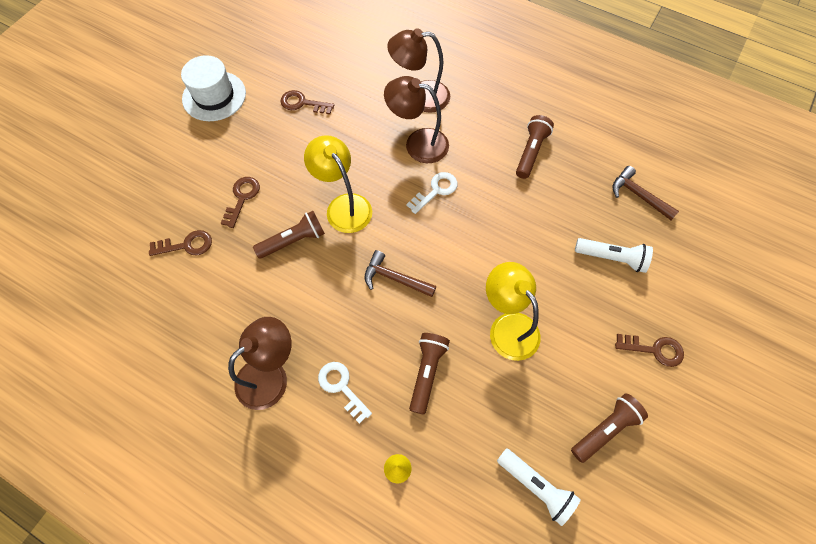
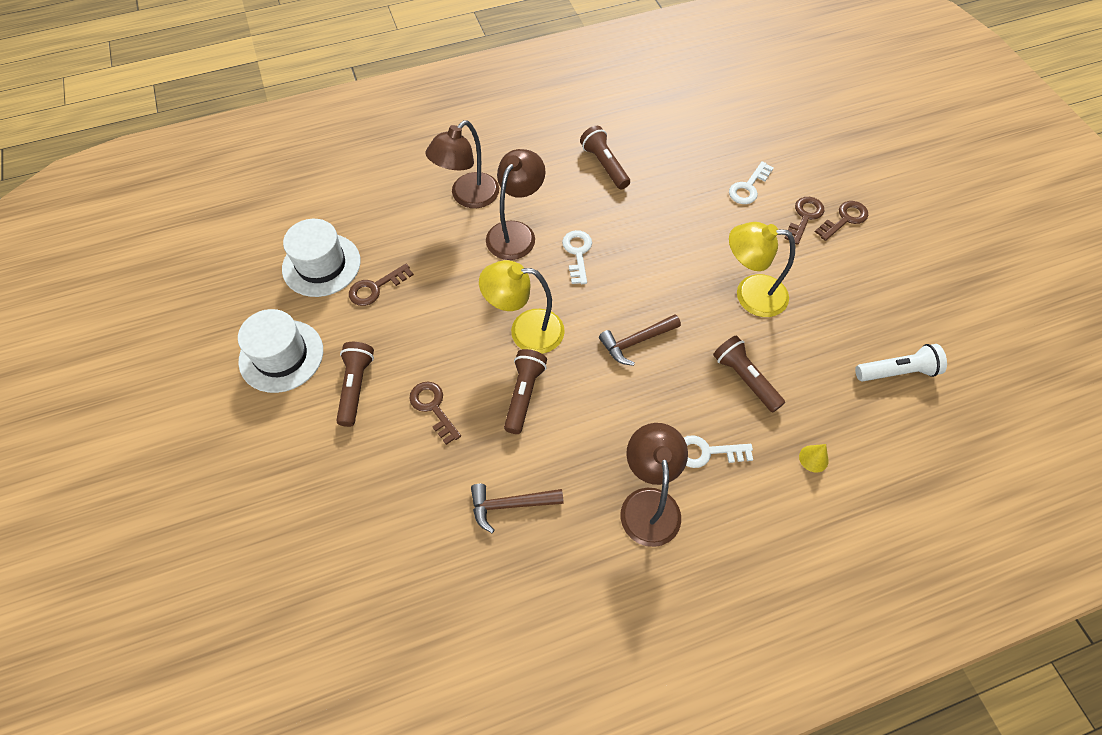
camera: 50 degrees left, 5 degrees down
brown key [149,230,212,256] -> brown key moved to [784,197,824,245]
brown lamp [384,76,449,163] -> brown lamp turned 150 degrees clockwise [486,149,546,260]
brown flashlight [571,393,648,463] -> brown flashlight moved to [336,342,374,427]
white flashlight [575,238,653,273] -> white key [729,161,774,204]
brown hammer [612,166,679,220] -> brown hammer moved to [471,484,564,533]
none -> white hat [282,219,361,297]

